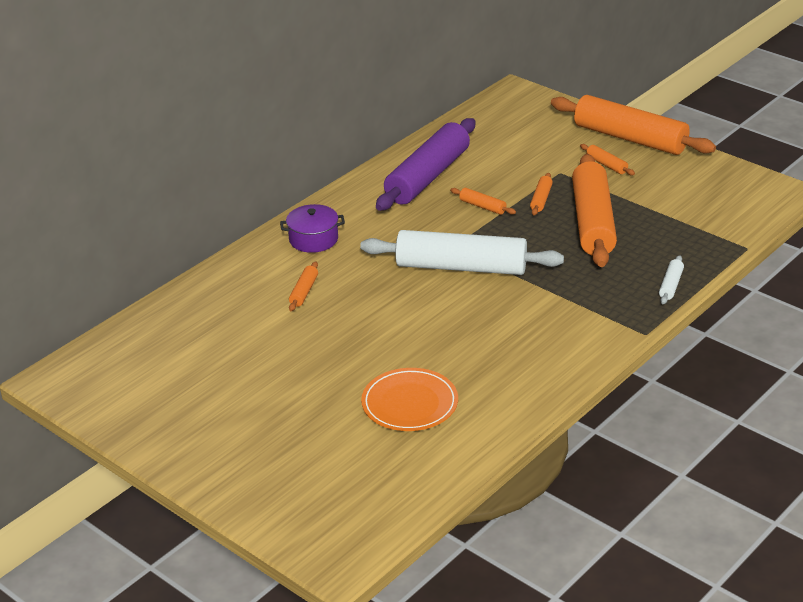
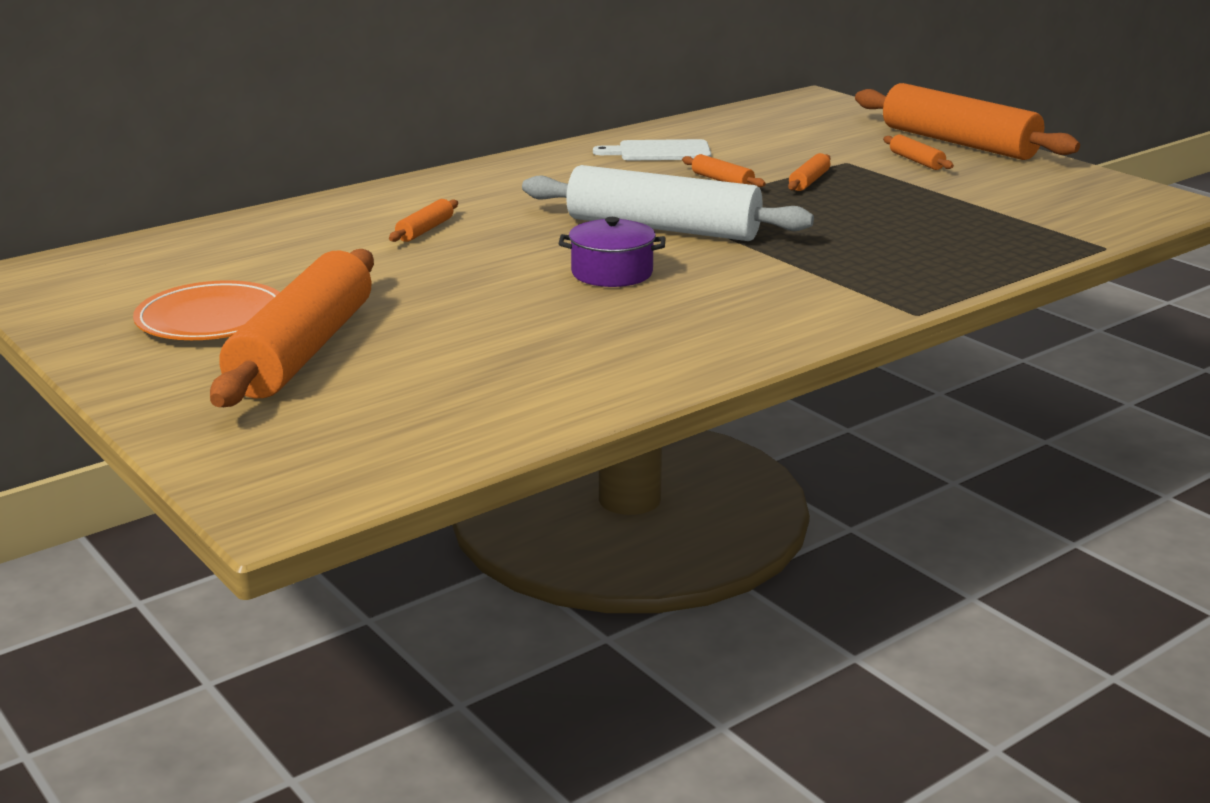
camera: 10 degrees right, 10 degrees down
purple pot [280,204,345,253] -> purple pot moved to [558,217,665,287]
orange plate [361,368,458,431] -> orange plate moved to [133,280,280,340]
purple rolling pin [376,118,476,211] -> white cutting board [593,139,711,161]
orange rolling pin [572,154,617,267] -> orange rolling pin moved to [210,249,374,407]
white rolling pin [659,255,684,304] -> none

